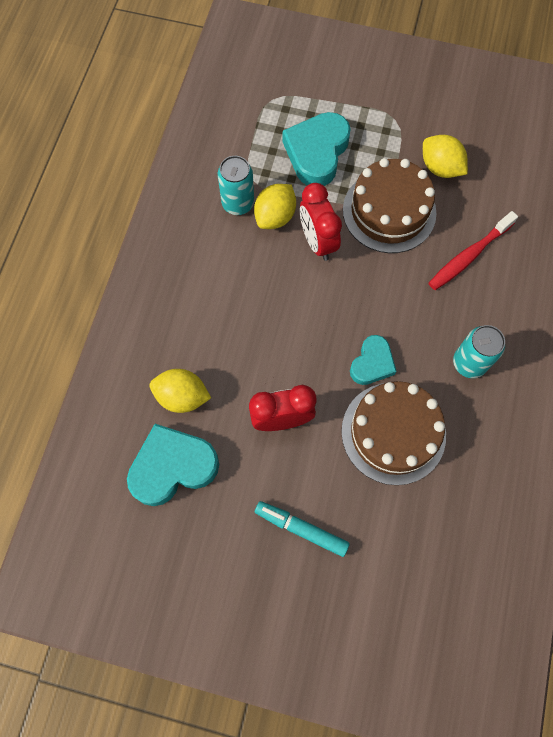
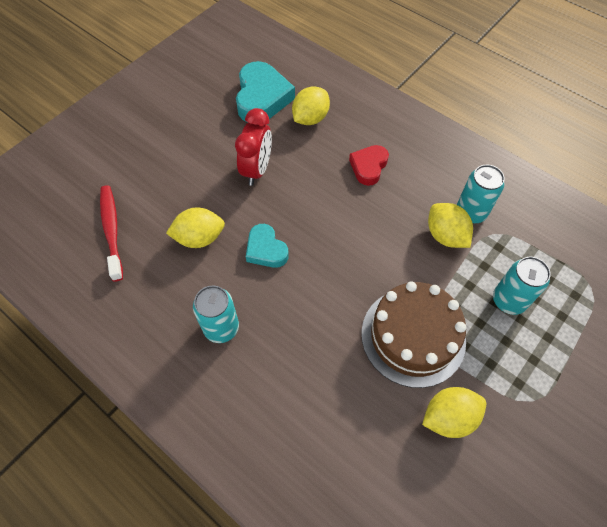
camera: 115 degrees right, 10 degrees down
turquoise marker [255,501,350,557] -> none
turquoise heart [283,112,351,186] -> turquoise can [493,257,551,315]
red clock [300,183,342,261] -> none
brown cake [341,381,446,485] -> yellow lemon [166,207,225,248]
red toothbrush [428,211,518,290] -> red toothbrush moved to [100,185,123,282]
none -> red heart [349,145,389,186]

